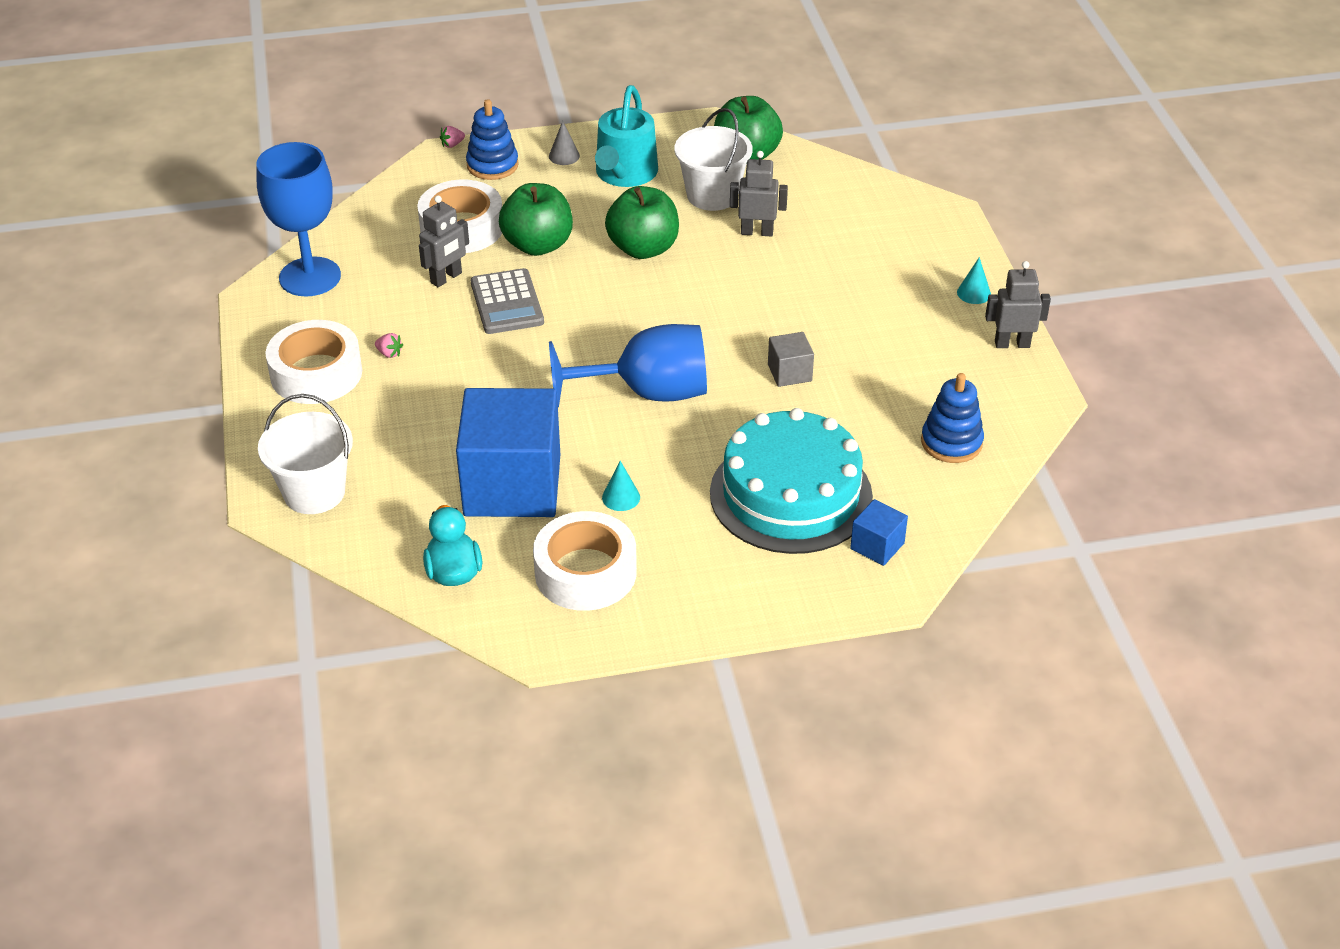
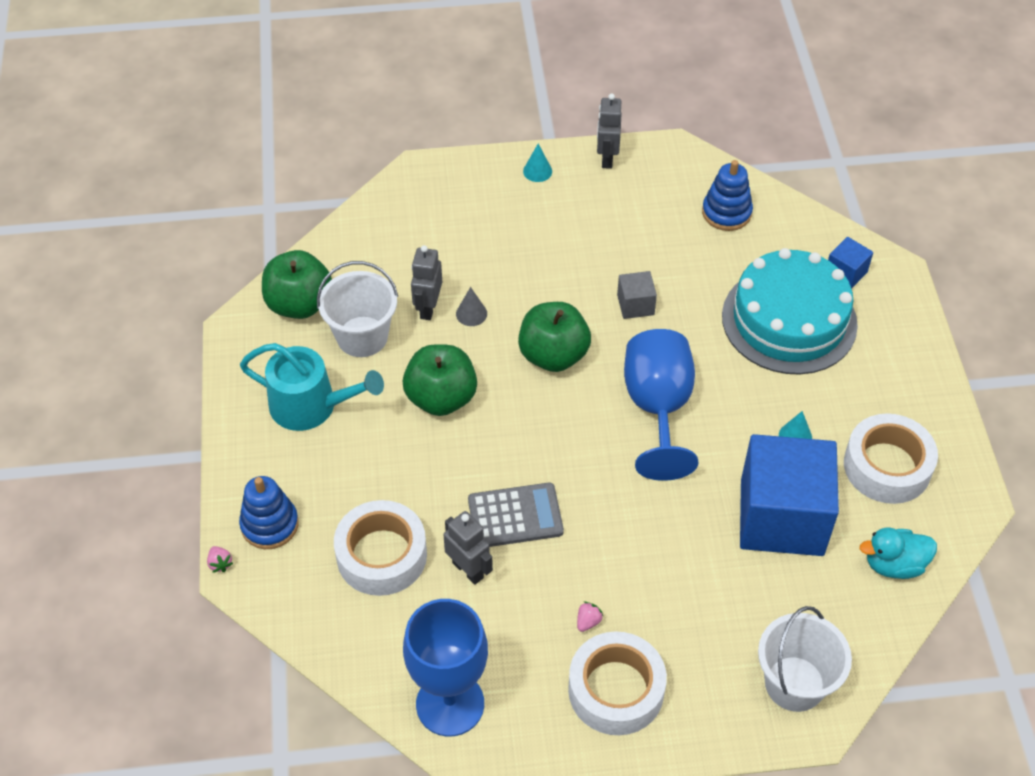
camera: 85 degrees left, 10 degrees up
green apple [499,183,573,256] -> green apple moved to [518,302,591,372]
grey cone [549,121,580,165] -> grey cone moved to [456,287,487,326]

